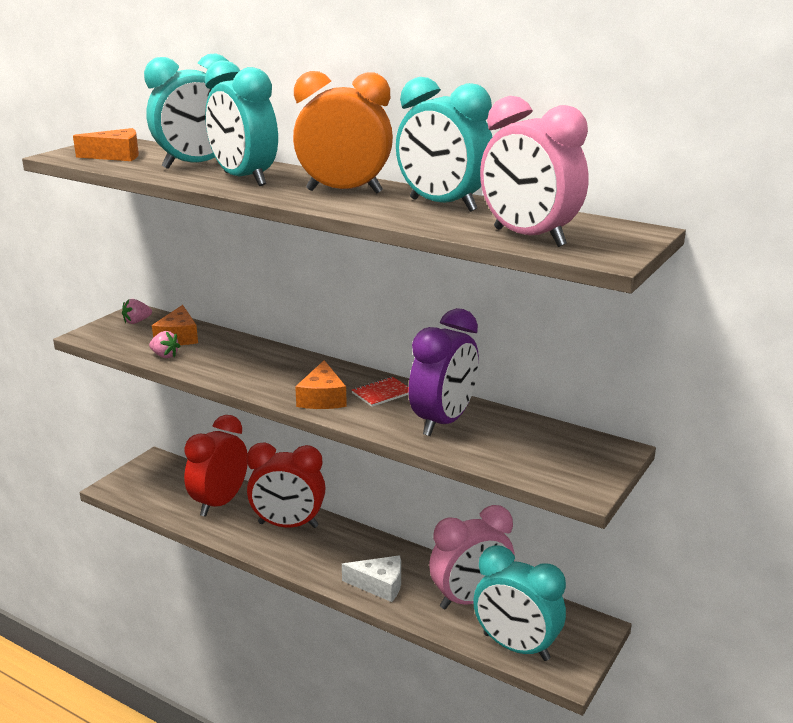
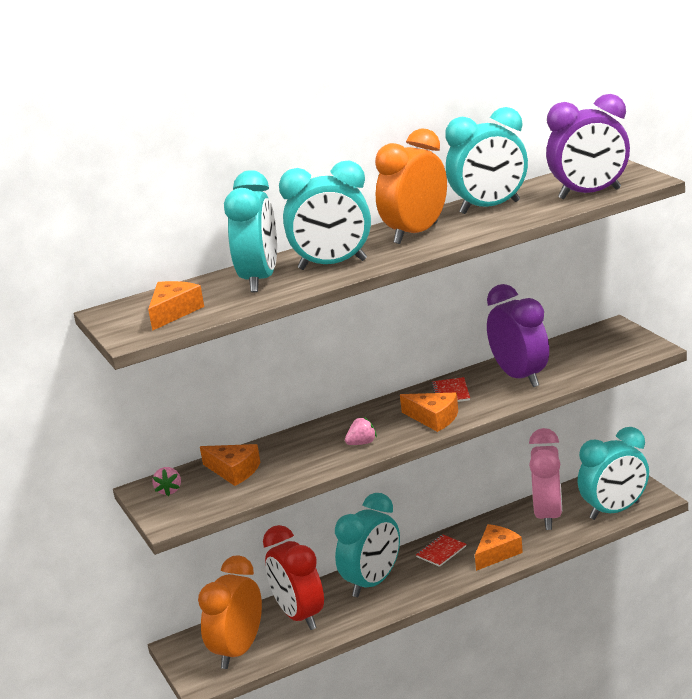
camera: 55 degrees left, 0 degrees up
pink strawberry [149,331,180,358] -> pink strawberry moved to [345,417,377,445]
red clock [247,442,326,528] -> turquoise clock [335,493,400,597]
white cheese [342,555,401,602] -> orange cheese [475,524,523,571]
pink clock [480,96,589,247] -> purple clock [546,94,630,199]
none -> orange clock [198,555,262,669]
none -> red notebook [416,535,466,567]

